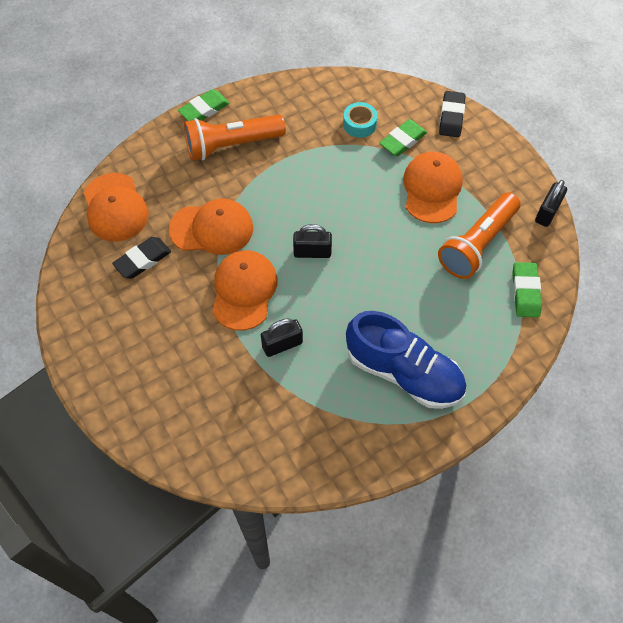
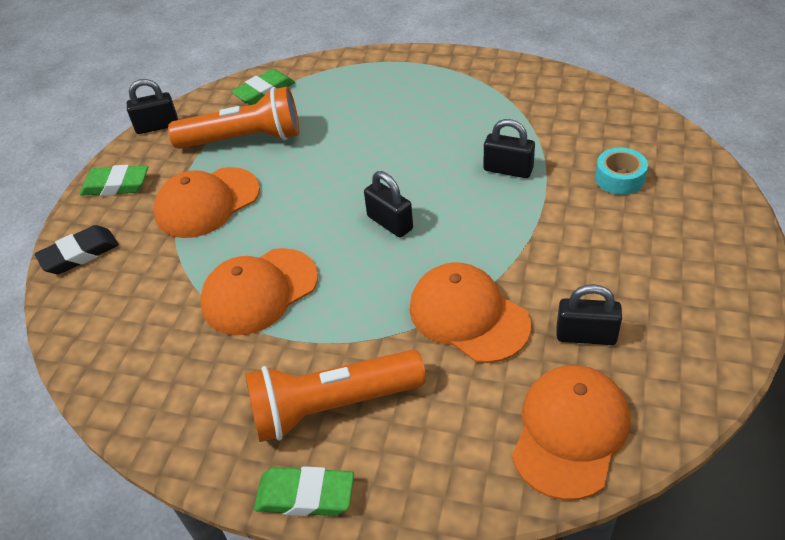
camera: 130 degrees left, 15 degrees down
black eraser [112,237,171,278] -> black padlock [557,284,622,345]
orange flashlight [184,114,286,161] -> orange flashlight turned 135 degrees clockwise [245,350,426,442]
orange cap [212,250,277,330] -> orange cap moved to [200,248,318,335]
turquoise tape [343,102,377,138] -> turquoise tape moved to [595,148,648,195]
blue shoe [346,311,466,409] -> none
green eraser [379,119,427,156] -> green eraser moved to [80,165,148,196]

